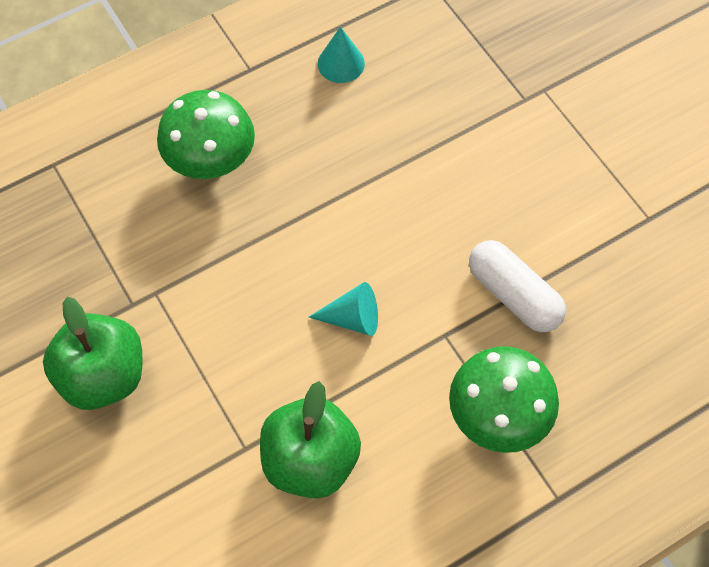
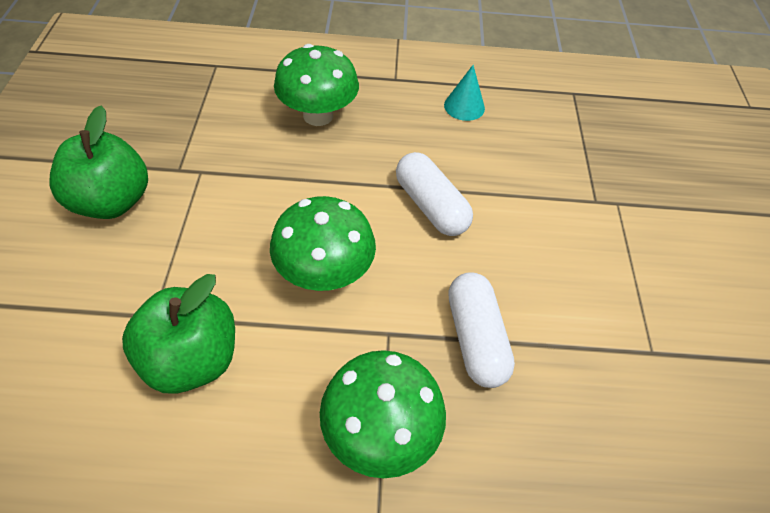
camera: 30 degrees right, 10 degrees down
turquoise cone [309,282,378,336] -> green mushroom [270,196,376,291]
none -> white capsule [396,152,473,236]

